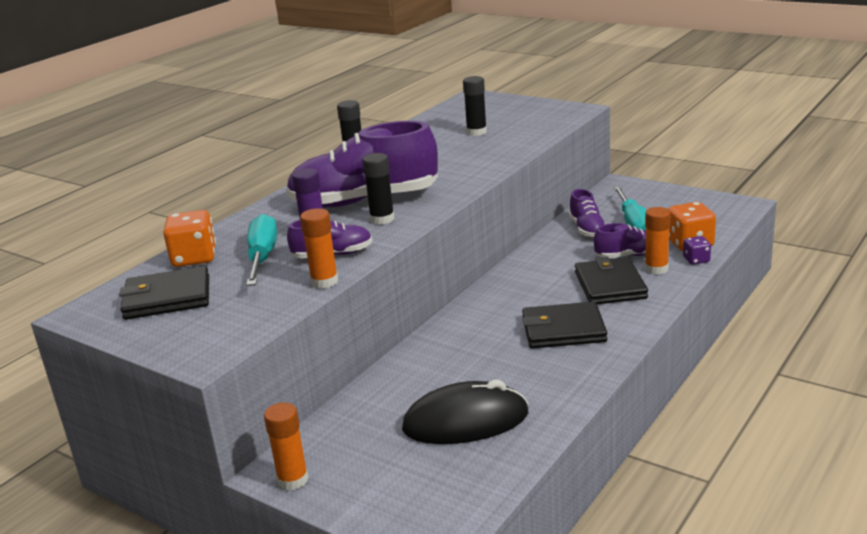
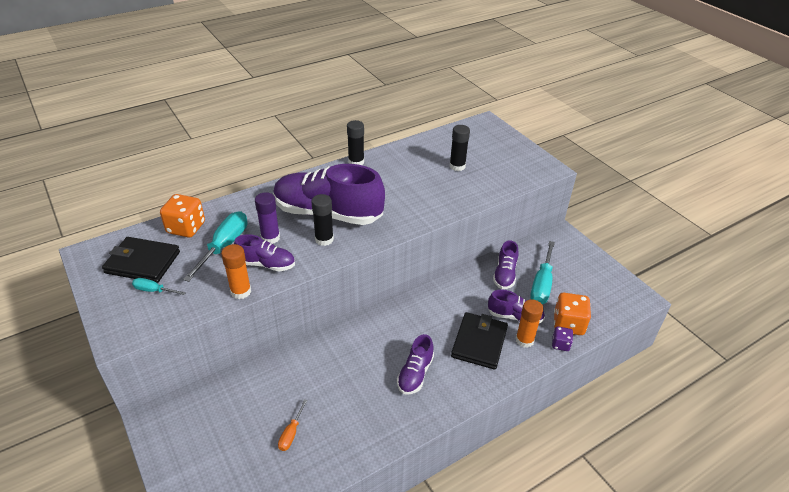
camera: 20 degrees right, 15 degrees up
orange glue stick [264,402,309,490] -> none
black mouse [402,379,529,444] -> orange screwdriver [278,399,308,451]
black wallet [522,301,607,349] -> purple shoe [397,334,434,395]
none -> turquoise screwdriver [132,278,186,295]

